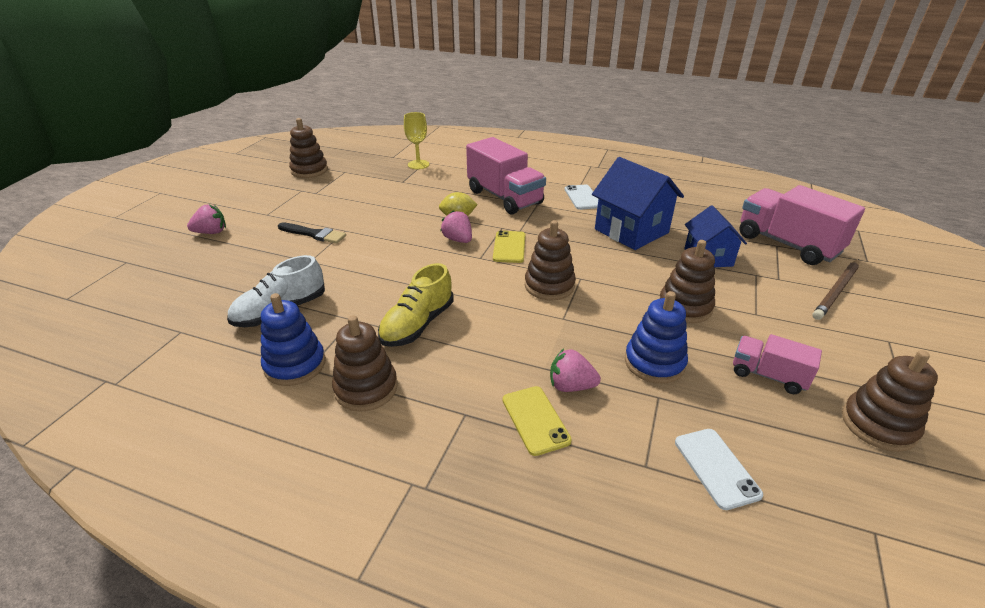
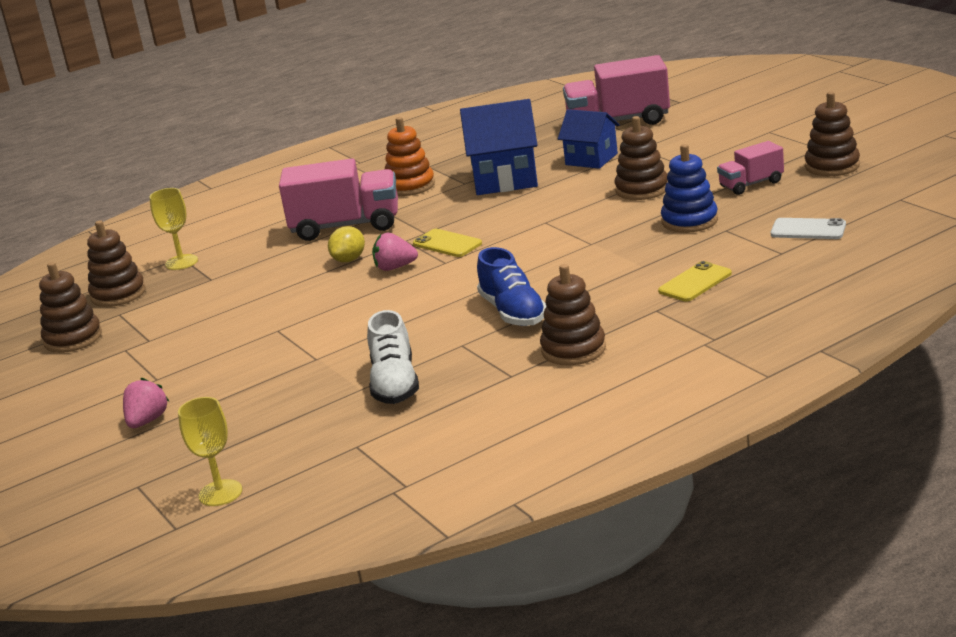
camera: 50 degrees left, 10 degrees down
blue stacking toy [261,293,326,386] -> none
black brush [278,222,346,244] -> none
yellow shoe [378,263,454,347] -> blue shoe [477,247,547,326]
yellow phone [503,386,572,456] -> yellow phone turned 60 degrees counterclockwise [658,261,732,301]
brown stacking toy [525,220,576,300] -> brown stacking toy moved to [87,220,146,307]
pink strawberry [550,349,601,392] -> none
white phone [565,185,598,210] -> orange stacking toy [385,117,435,196]
brown pencil [812,259,860,320] -> none
none -> yellow goblet [178,397,242,506]

